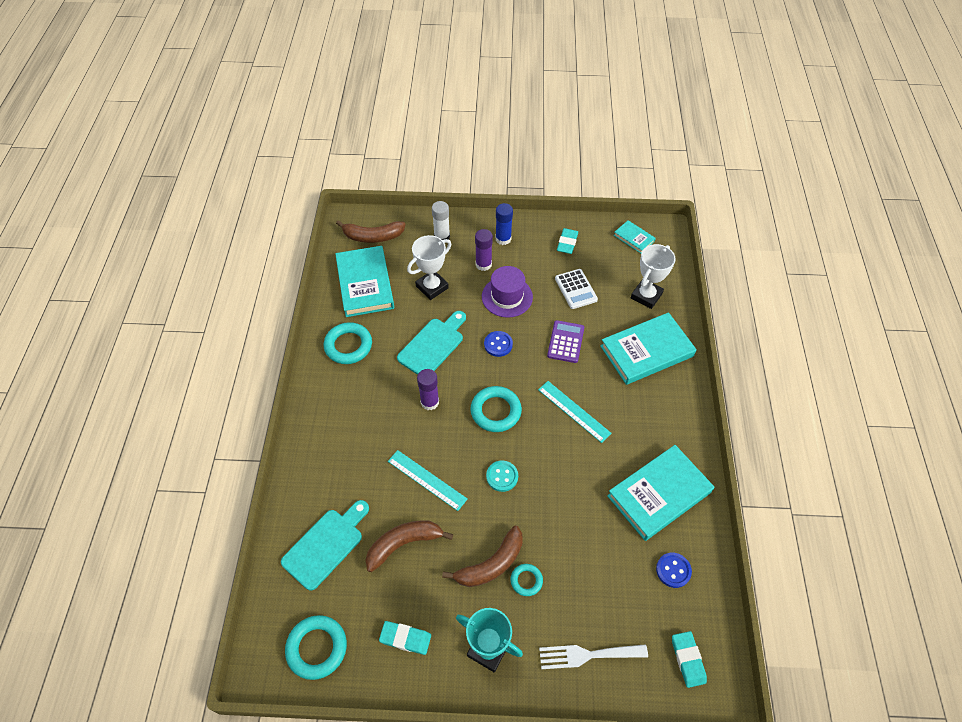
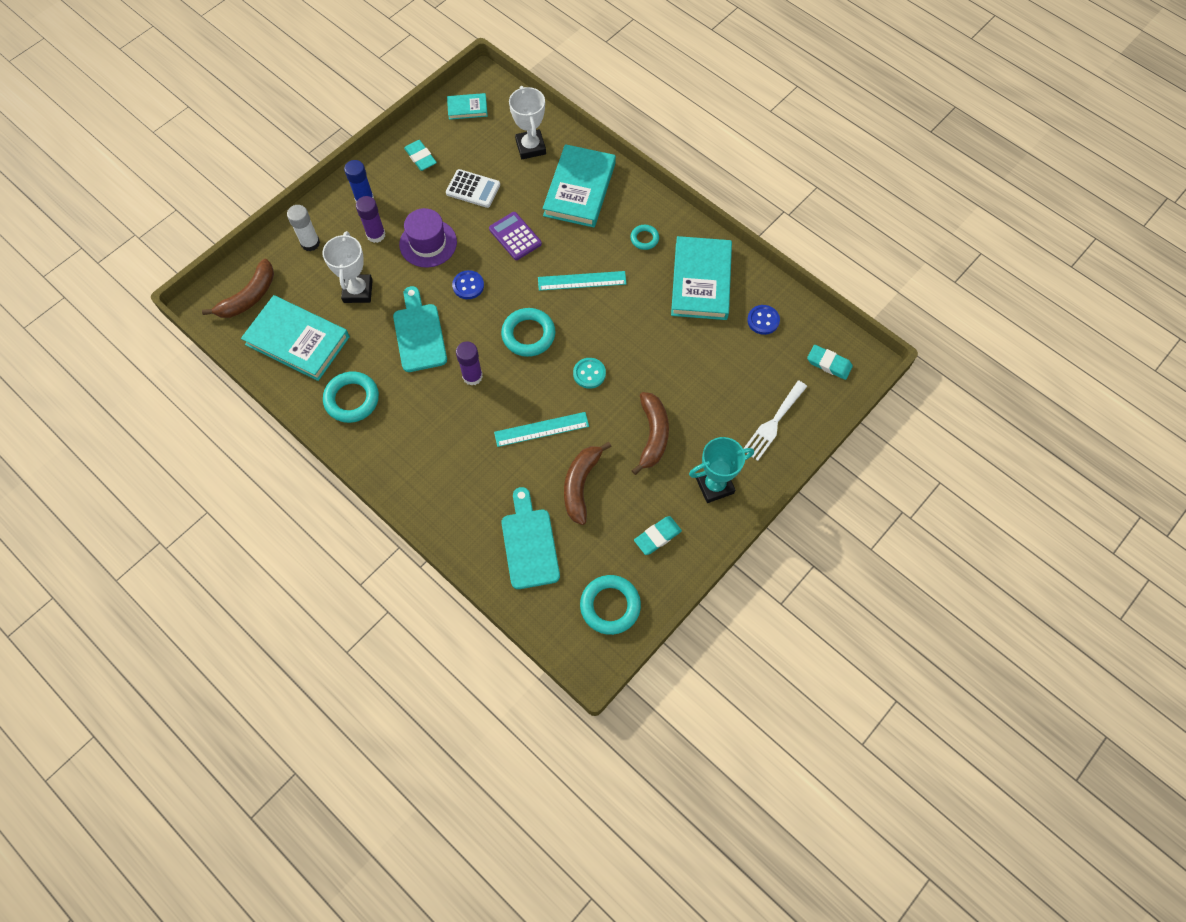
camera: 50 degrees left, 10 degrees up
turquoise ring [510,564,543,596] -> turquoise ring moved to [630,225,659,250]

